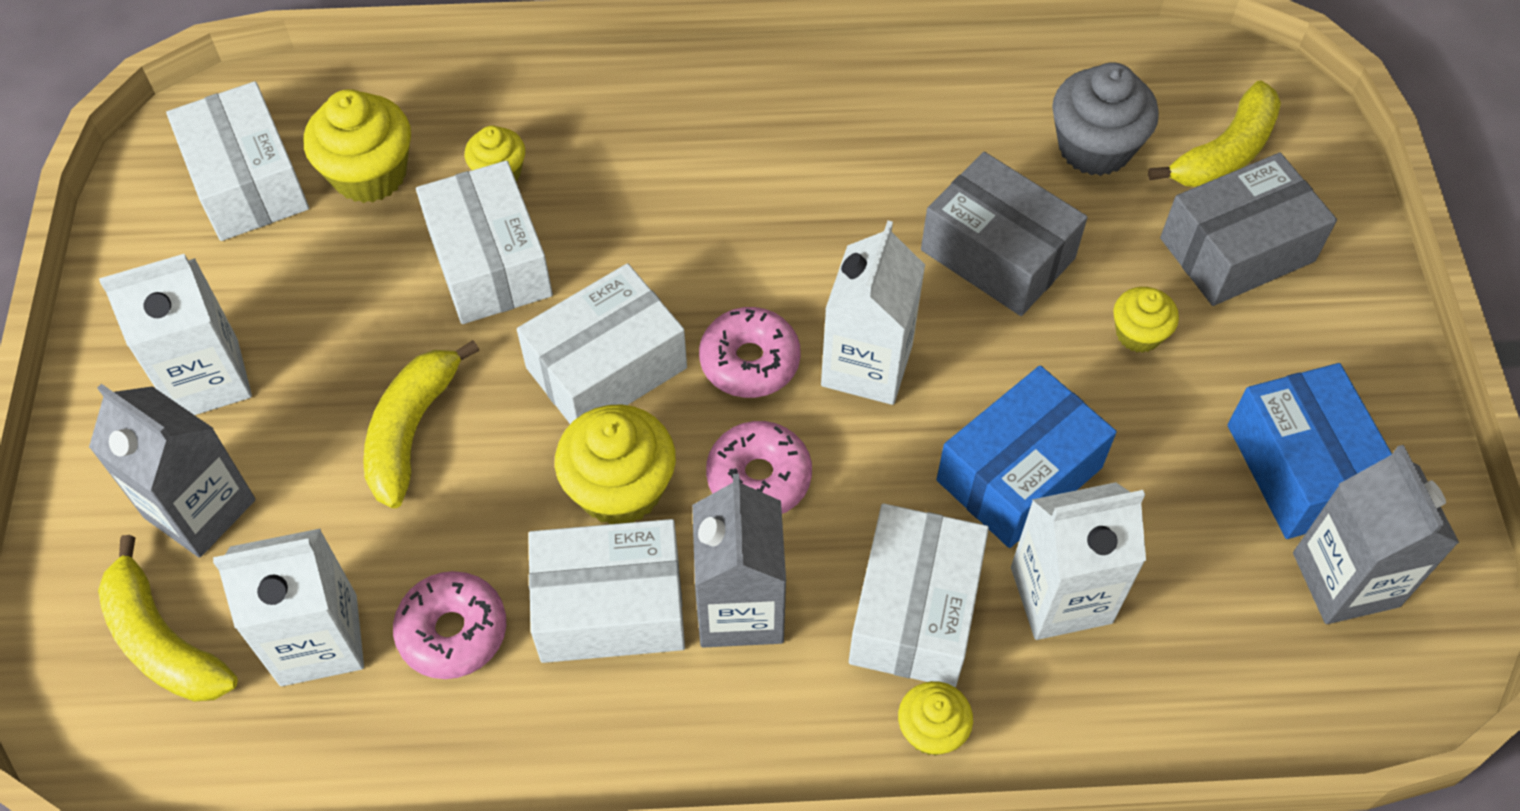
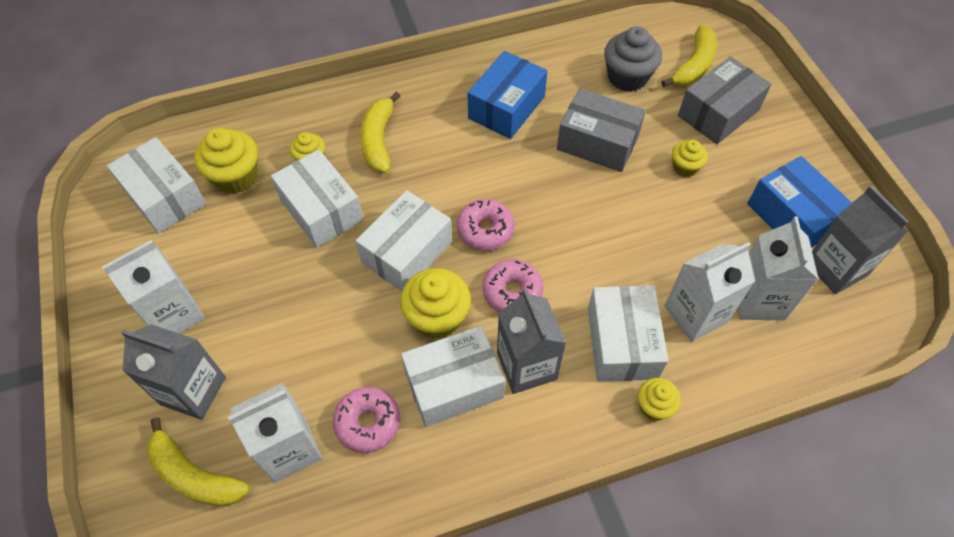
camera: 15 degrees left, 0 degrees up
yellow banana [363,340,479,508] -> yellow banana moved to [360,92,400,173]
white carton [821,221,925,405] -> white carton moved to [738,216,819,321]
blue box [936,365,1117,548] -> blue box moved to [468,51,547,139]

